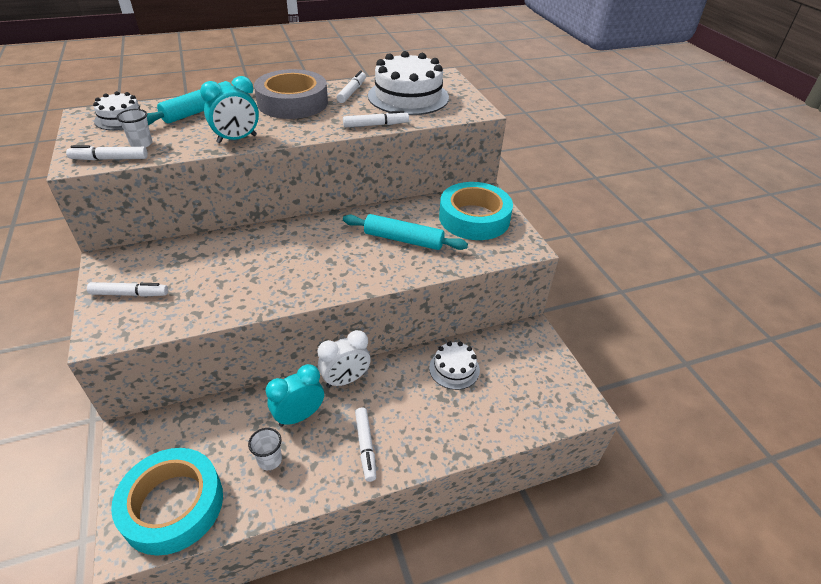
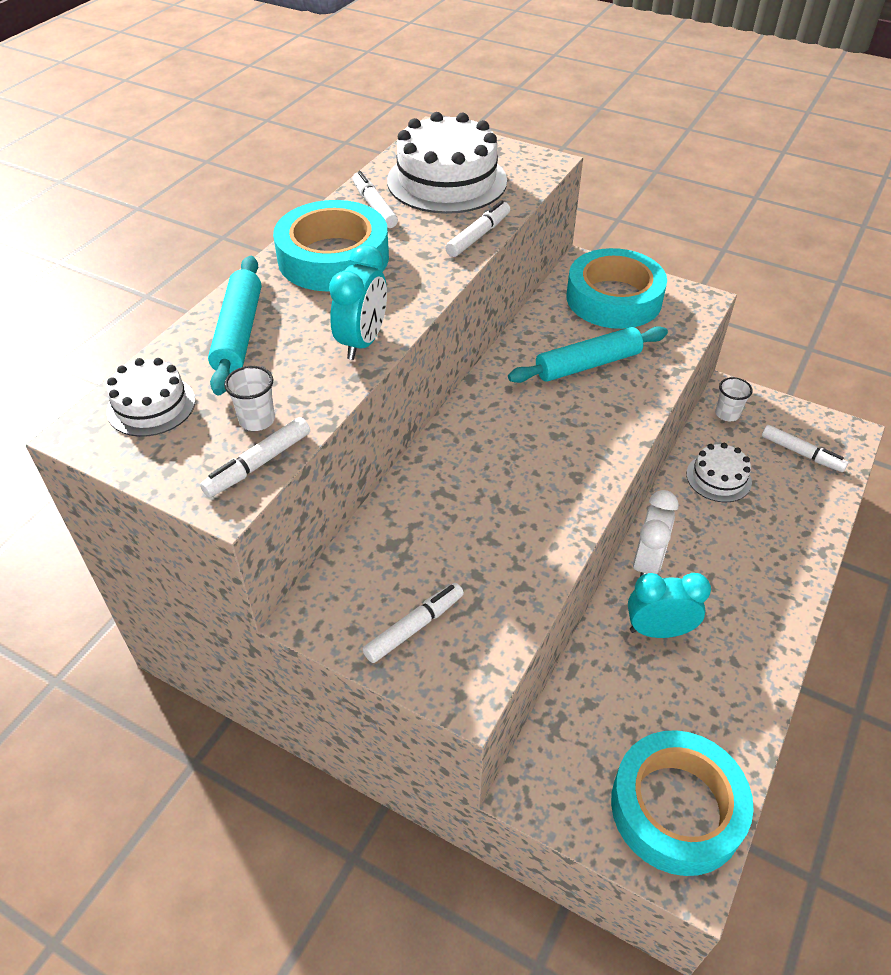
camera: 40 degrees left, 5 degrees up
white cup [248,428,282,470] -> white cup moved to [715,377,753,421]
grey tape [254,69,328,119] -> turquoise tape [273,200,389,291]
turquoise clock [266,364,324,427] -> turquoise clock turned 75 degrees clockwise [628,573,711,638]
white marker [355,407,376,482] -> white marker moved to [762,425,848,472]

